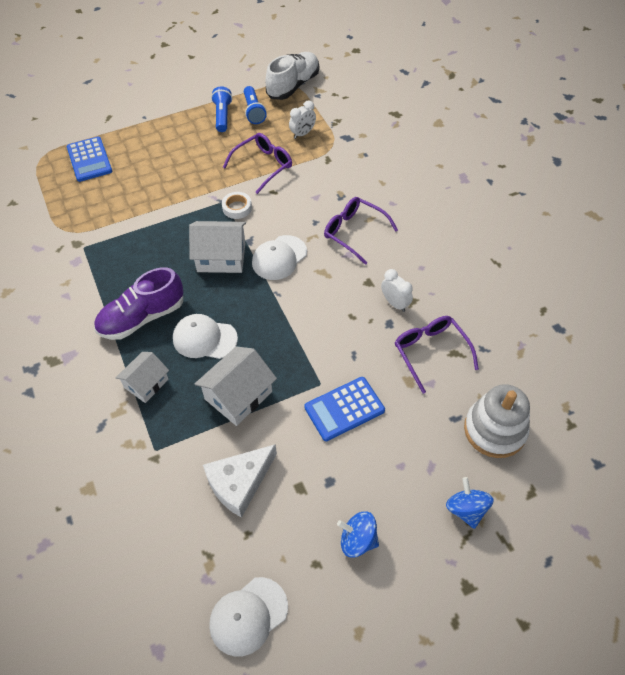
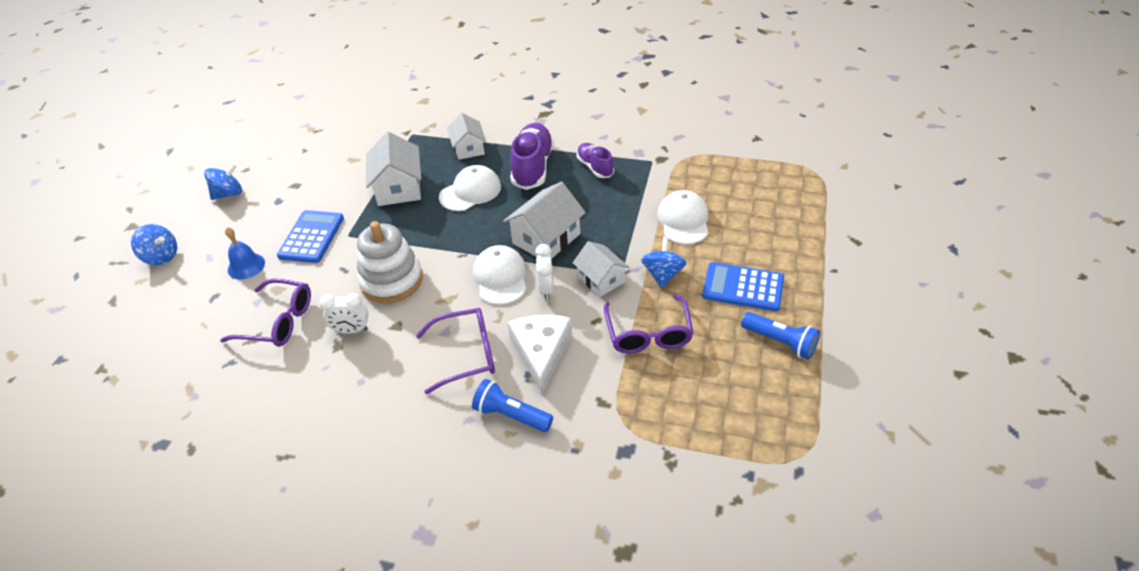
camera: 130 degrees right, 10 degrees down
blue calculator [67,136,112,182] -> blue calculator moved to [702,262,784,311]
white cheese [203,444,277,518] -> white cheese moved to [507,314,572,395]
white cap [209,577,288,657] -> white cap moved to [657,190,709,244]
white tape [222,192,252,219] -> white house [573,241,630,297]
blue flashlight [244,86,267,124] -> blue flashlight moved to [472,379,553,432]
white shoe [266,52,319,100] -> none
white clock [289,100,316,139] -> white clock moved to [535,244,554,300]
white stacking toy [464,384,530,458] -> white stacking toy moved to [357,221,423,303]
none -> blue bell [225,227,265,280]
none -> purple shoe [577,143,614,178]
none -> blue spinning top [641,237,687,288]

